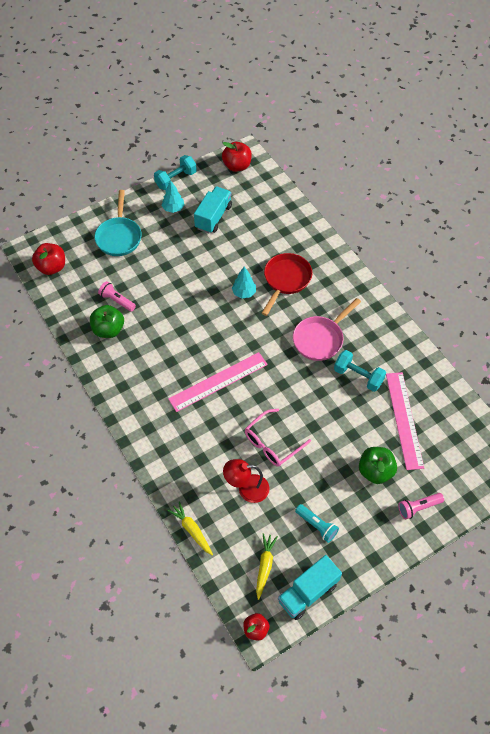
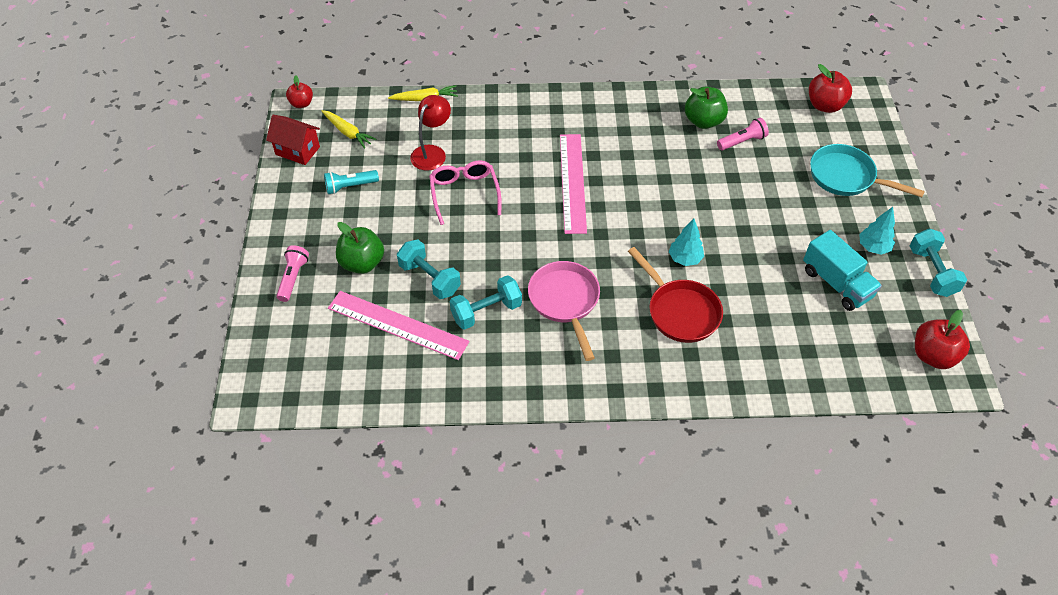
camera: 120 degrees right, 5 degrees down
turquoise truck [278,555,342,620] -> red house [266,115,320,165]
none -> turquoise dumbbell [397,239,461,299]

